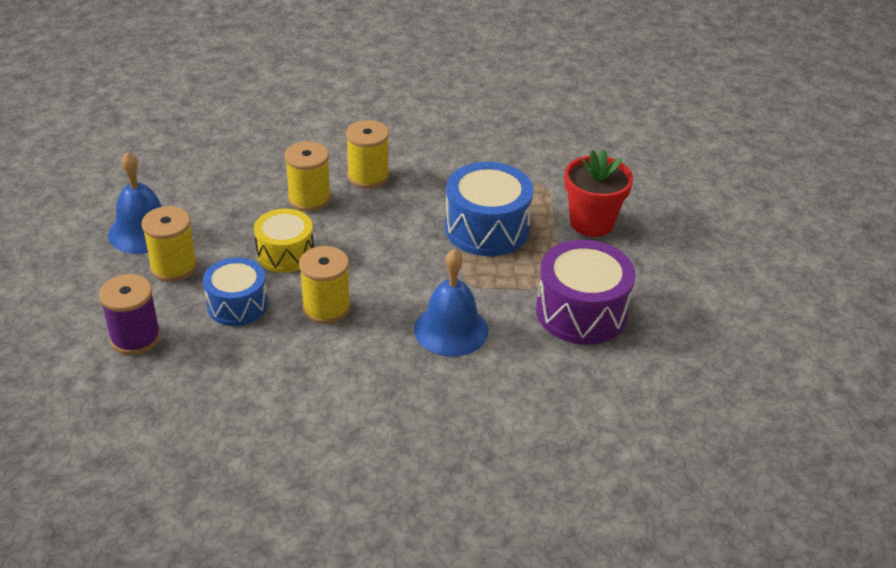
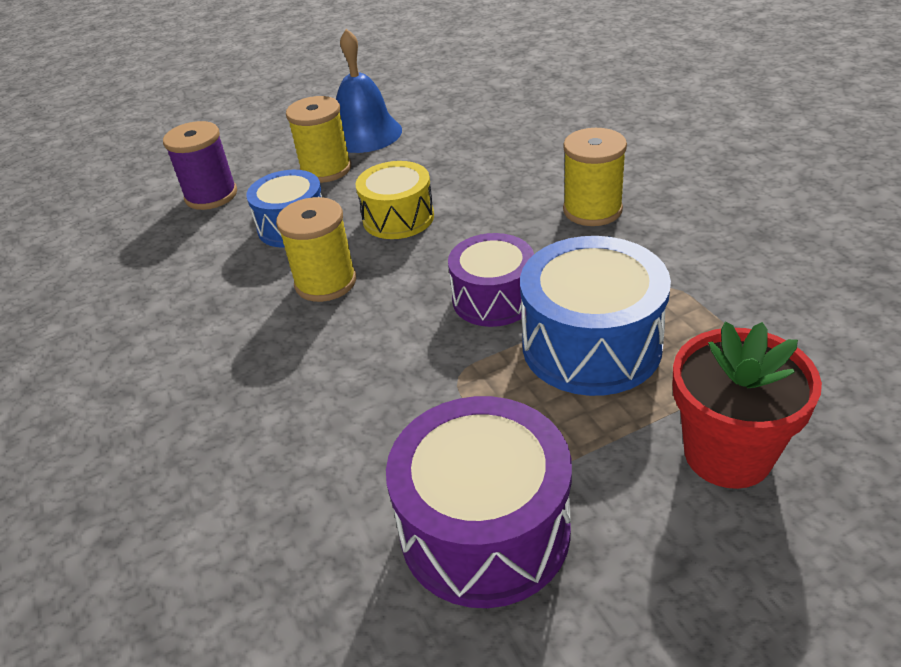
camera: 70 degrees right, 0 degrees up
yellow spool [284,141,331,212] -> none
blue bell [414,249,488,357] -> none
none -> purple drum [448,233,534,327]

